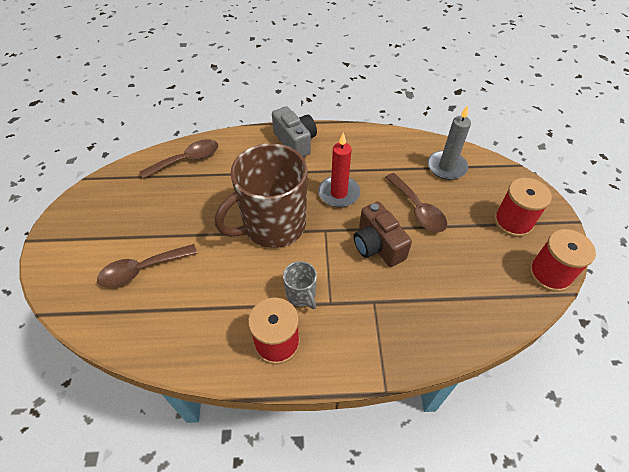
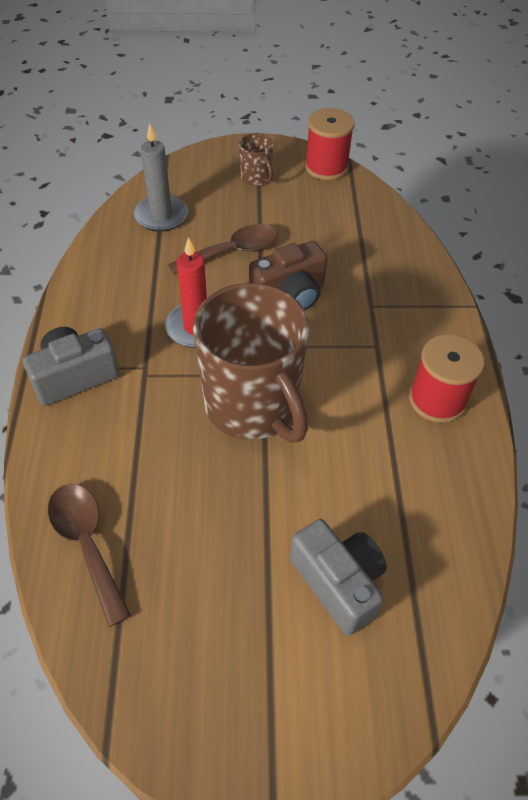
camera: 90 degrees left, 0 degrees up
brown spoon [97,244,197,288] -> grey camera [290,519,387,636]
grey mug [283,261,317,309] -> none
red spool [494,178,552,237] -> brown mug [239,133,273,186]

